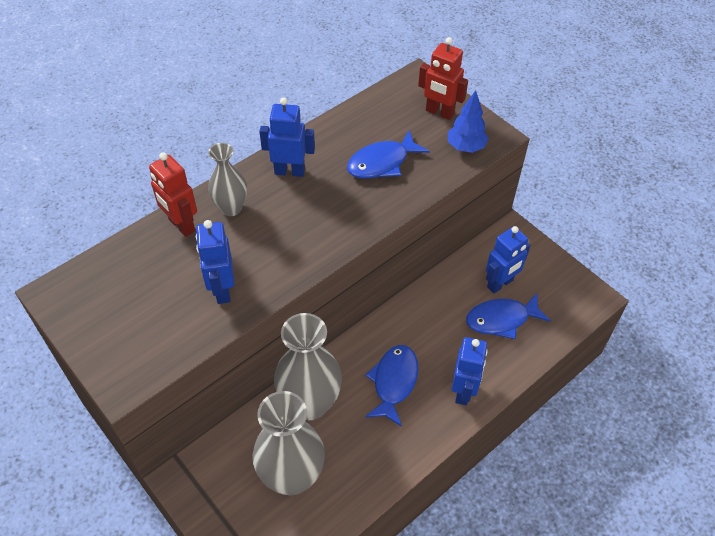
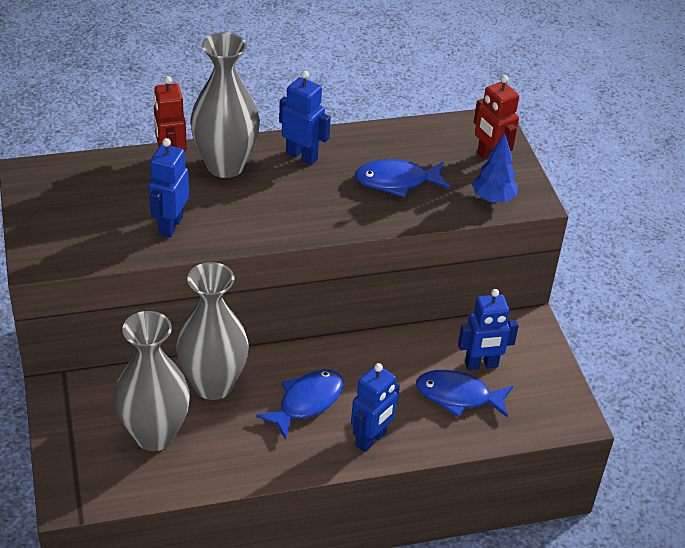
camera: 25 degrees right, 10 degrees down
grey vase [208,143,247,216] -> grey vase [190,32,260,178], size x1.72

